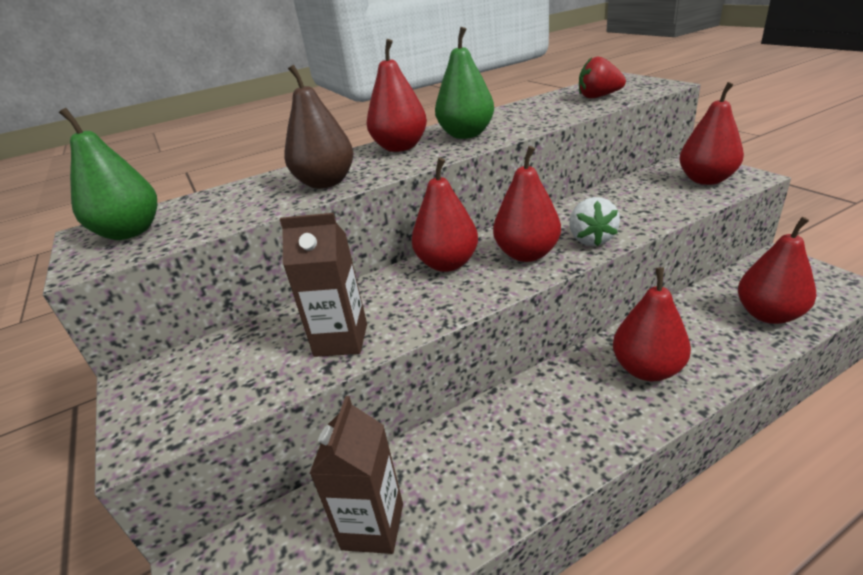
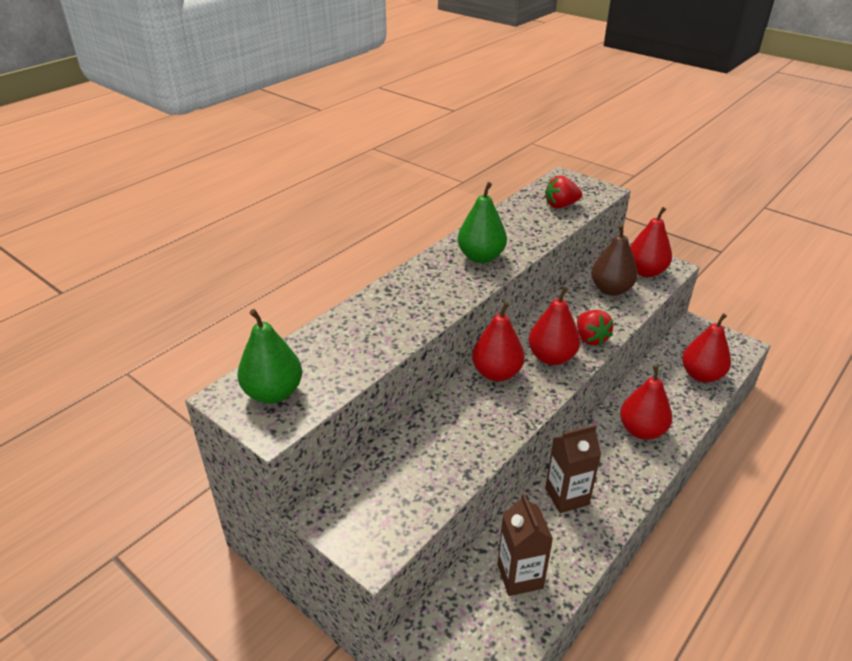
camera: 25 degrees left, 5 degrees up
brown carton [280,213,367,357] -> brown carton moved to [545,424,601,513]
brown pear [285,64,354,189] -> brown pear moved to [591,224,638,296]
red pear [367,39,427,152] -> none
white strawberry [569,197,620,246] -> red strawberry [577,310,613,346]

